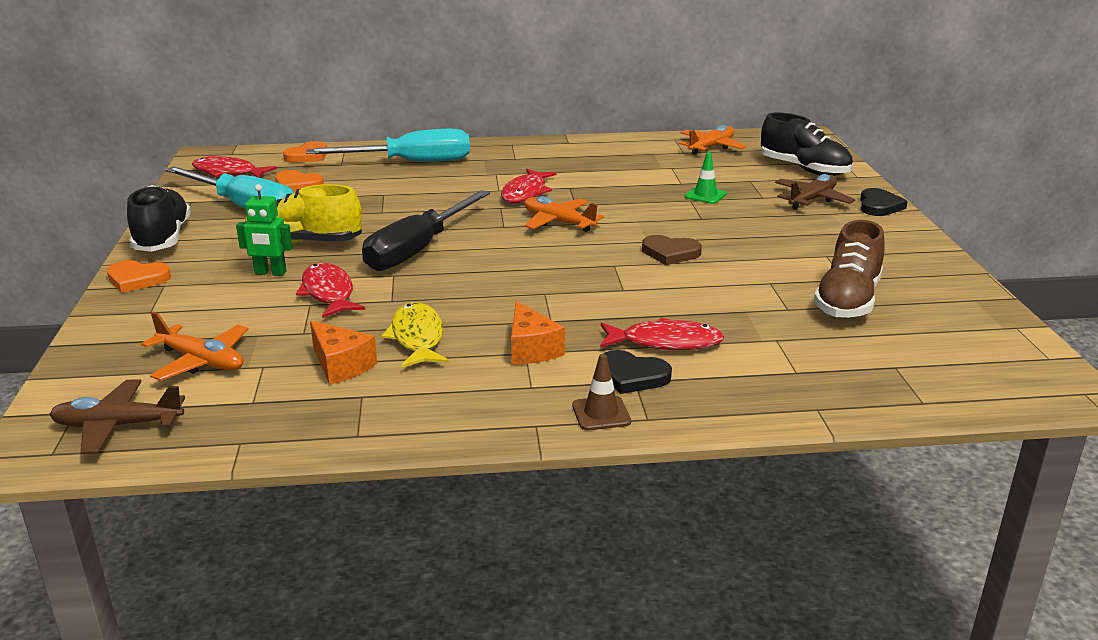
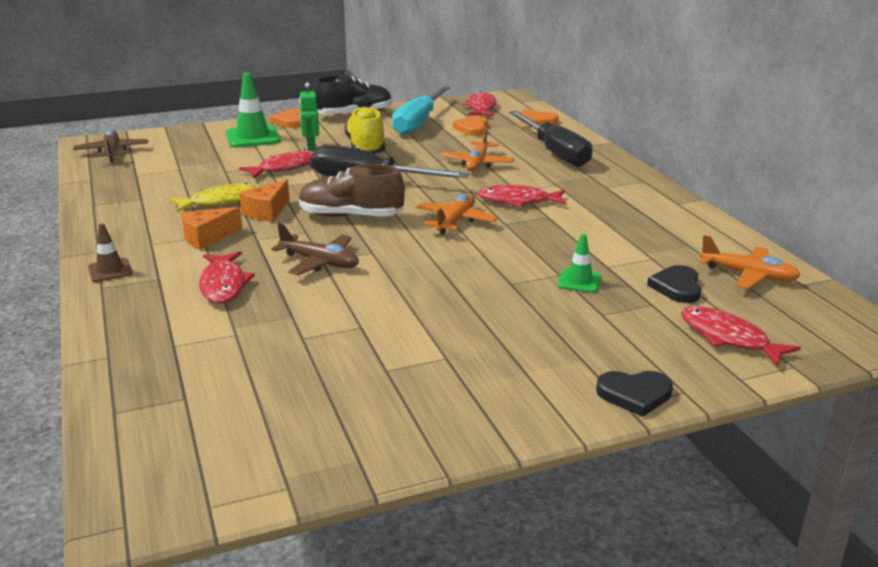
camera: 75 degrees right, 0 degrees up
orange plane [141,312,249,381] -> orange plane moved to [441,127,515,171]
turquoise screwdriver [306,129,470,162] -> black screwdriver [509,111,593,167]
orange cheese [310,321,377,385] -> orange cheese moved to [239,180,289,222]
black heart [604,350,672,394] -> black heart moved to [647,265,702,303]
brown heart [642,235,702,265] -> none
black shoe [761,112,853,176] -> red fish [681,306,801,367]
brown plane [775,174,855,210] -> brown plane moved to [271,223,359,275]
brown shoe [814,220,885,318] -> brown shoe moved to [299,164,405,217]
none -> green traffic cone [226,73,281,148]

